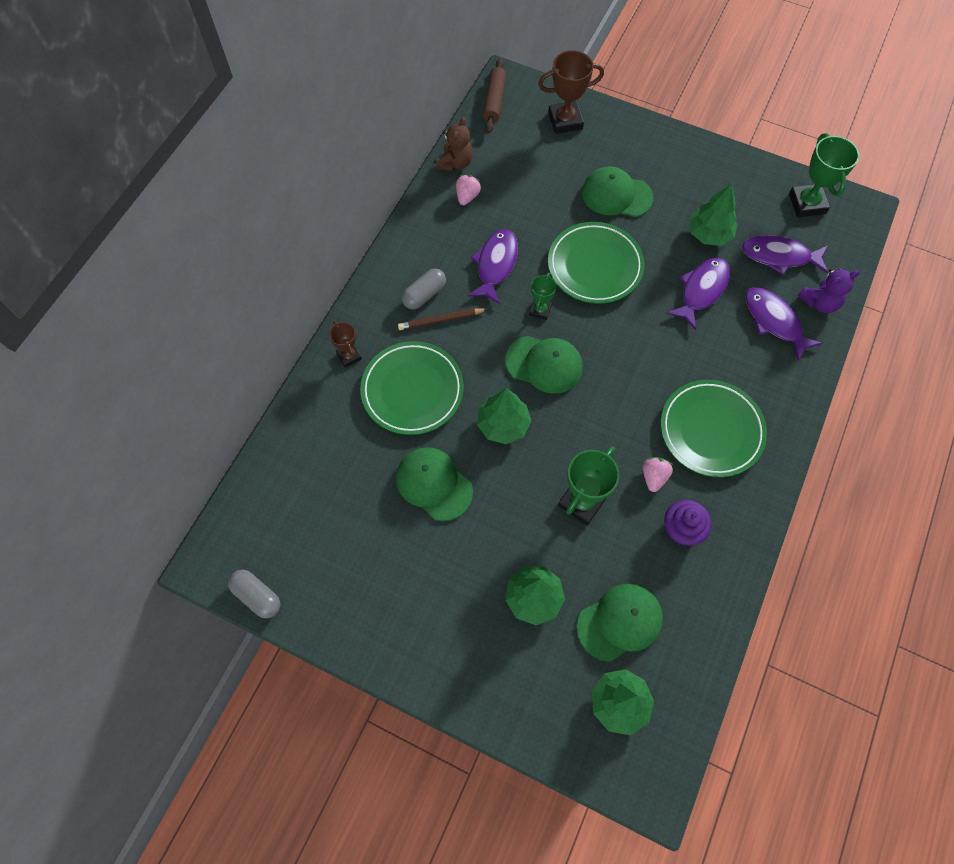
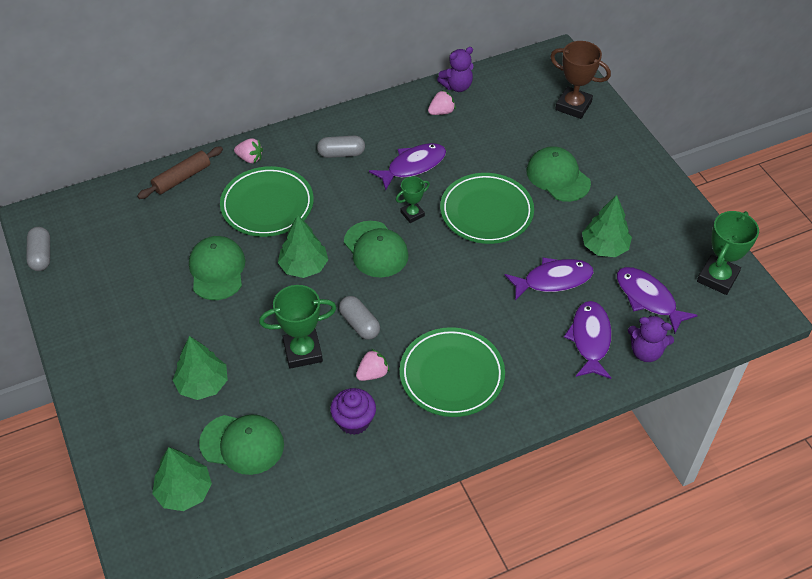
camera: 40 degrees right, 15 degrees down
brown trophy [329,321,362,367] -> pink strawberry [234,138,263,163]
brown pencil [398,308,488,330] -> none
brown teddy bear [436,117,473,171] -> purple teddy bear [437,47,474,92]
brown rolling pin [483,58,506,133] -> brown rolling pin moved to [137,147,223,199]
none -> grey capsule [339,296,380,340]

